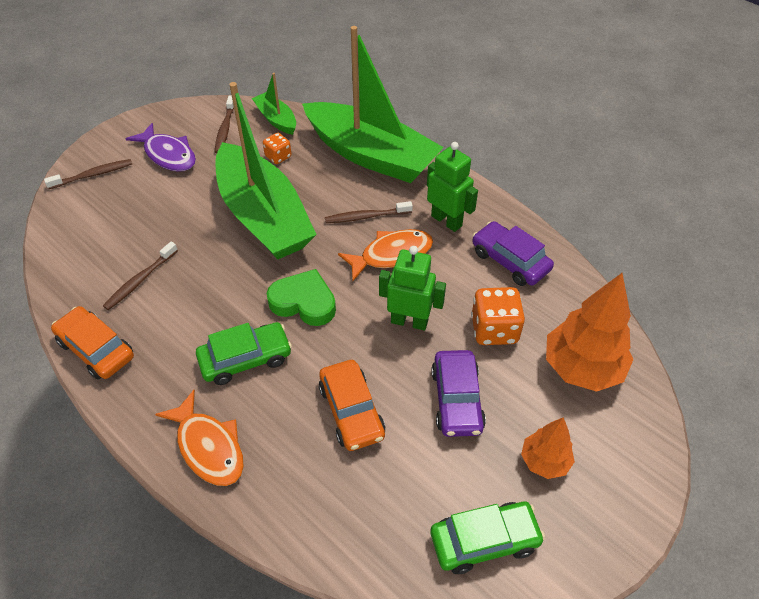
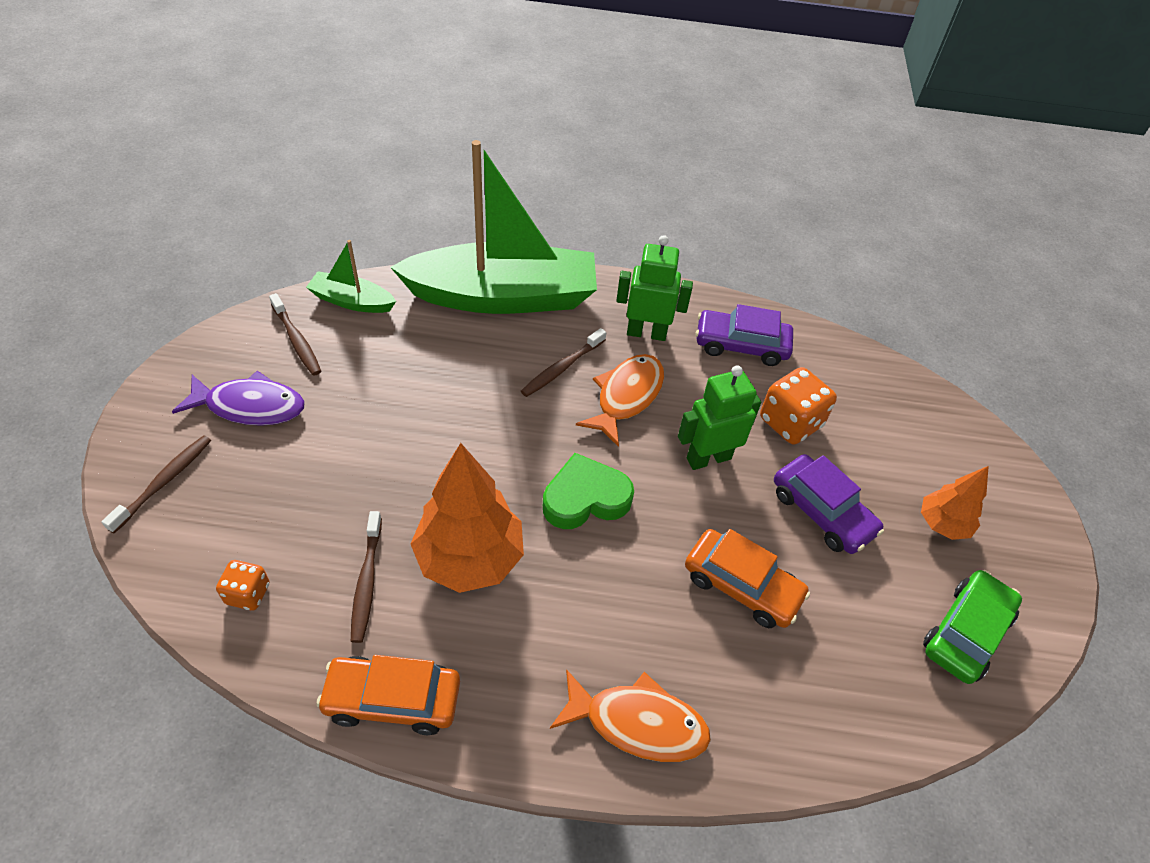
camera: 40 degrees left, 0 degrees up
green car [196,322,292,385] -> none
green boat [215,82,317,260] -> none
orange dice [263,133,291,164] -> orange dice moved to [216,560,270,611]
orange tree [546,273,634,392] -> orange tree moved to [410,443,524,593]

